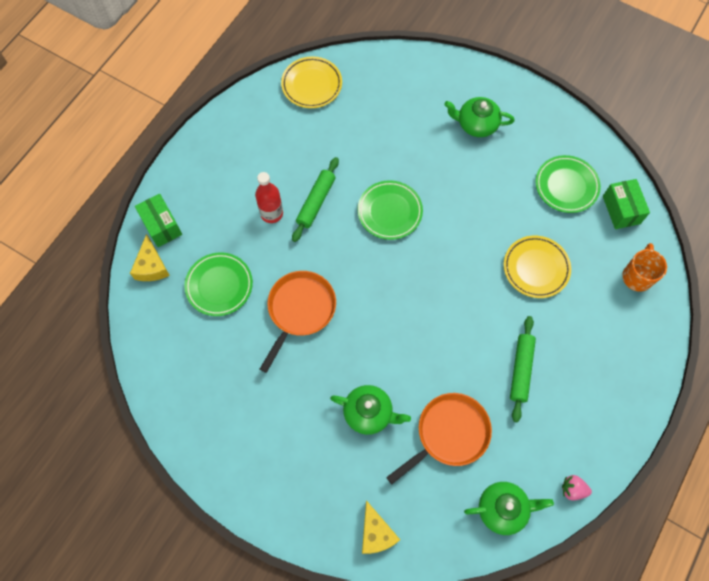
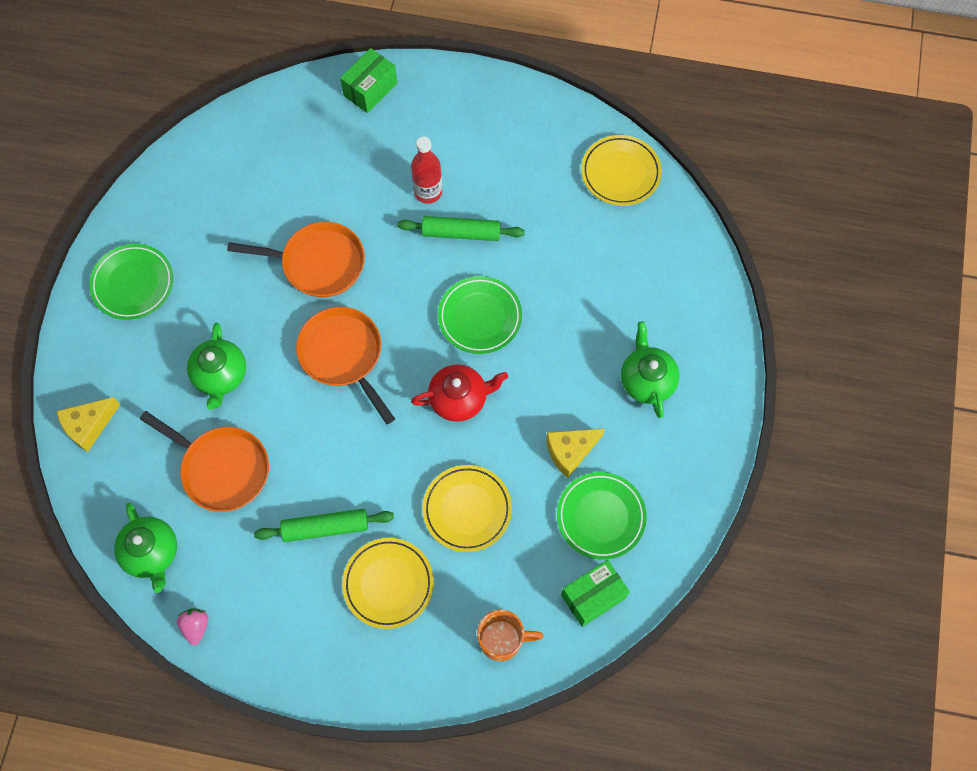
camera: 70 degrees right, 0 degrees up
yellow cheese [130,234,170,281] -> yellow cheese moved to [546,428,605,478]
green plate [184,252,253,316] -> green plate moved to [89,244,173,320]
none -> orange pan [296,307,395,424]
none -> yellow plate [342,538,434,629]
none -> red teapot [411,364,508,422]

